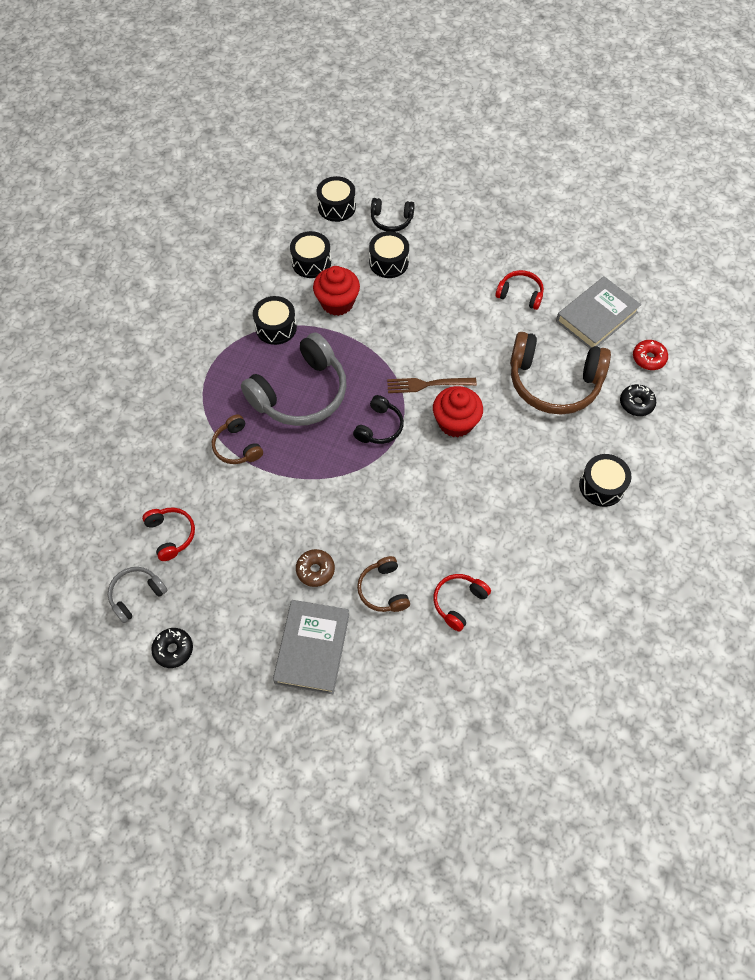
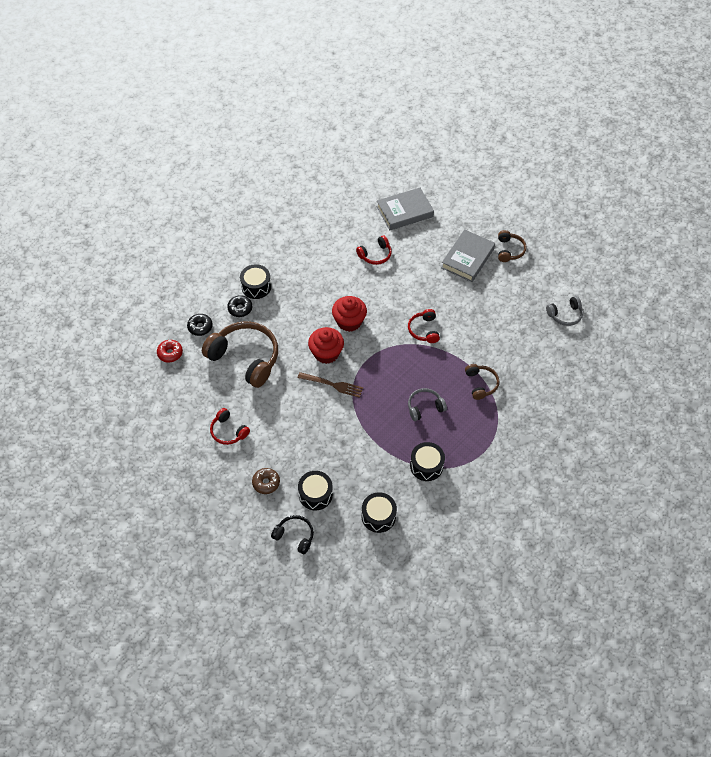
camera: 160 degrees left, 5 degrees down
red headphones [142,507,195,561] -> red headphones moved to [408,309,440,343]
black donut [151,628,193,668] -> black donut moved to [227,295,252,317]
grey headphones [241,332,347,426] -> grey headphones [408,388,447,421], size x0.50
brown donut [296,549,335,587] -> brown donut moved to [252,468,280,494]
red cupcake [313,266,360,316] -> red cupcake moved to [332,296,367,332]
black drum [317,176,356,222] -> none
black headphones [353,395,404,444] -> none
brown headphones [357,556,410,612] -> brown headphones moved to [498,230,527,262]
grey book [556,276,641,348] -> grey book moved to [377,188,434,230]

